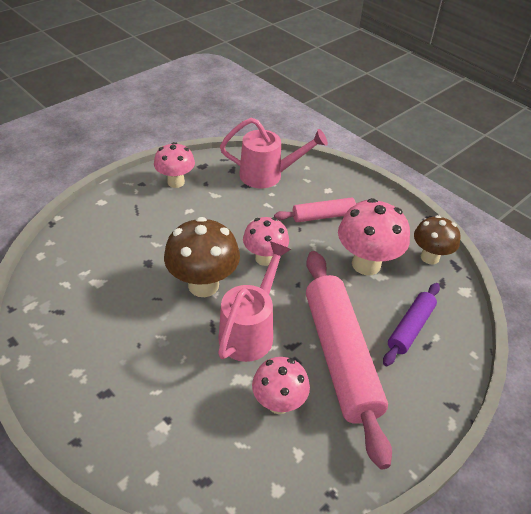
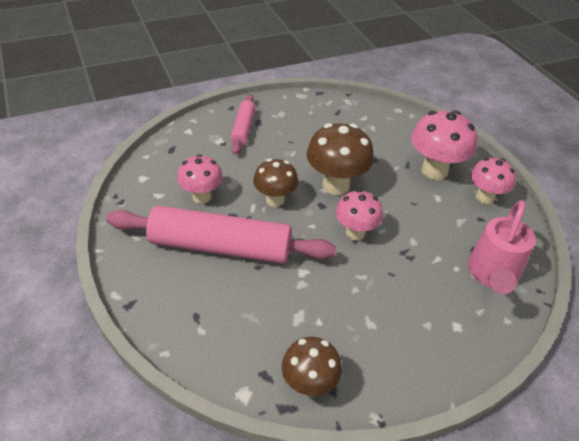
camera: 110 degrees right, 0 degrees up
pink watering can [218,241,291,362] -> brown mushroom [253,159,298,207]
pink rolling pin [274,198,368,222] -> pink rolling pin moved to [231,94,255,155]
pink mushroom [338,198,410,275] -> pink mushroom moved to [411,110,477,180]
purple rolling pin [383,283,440,366] -> none

